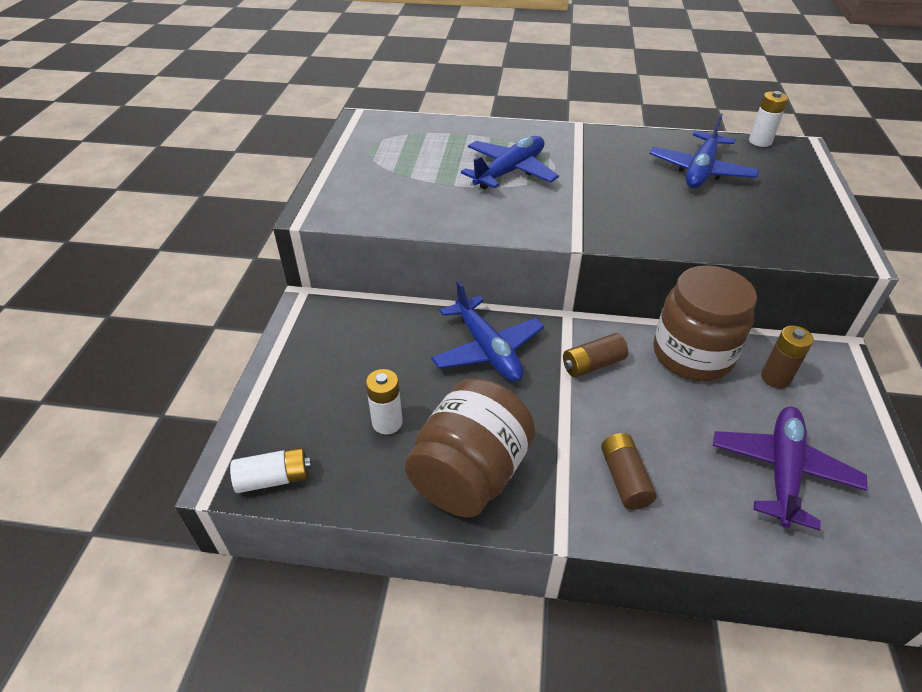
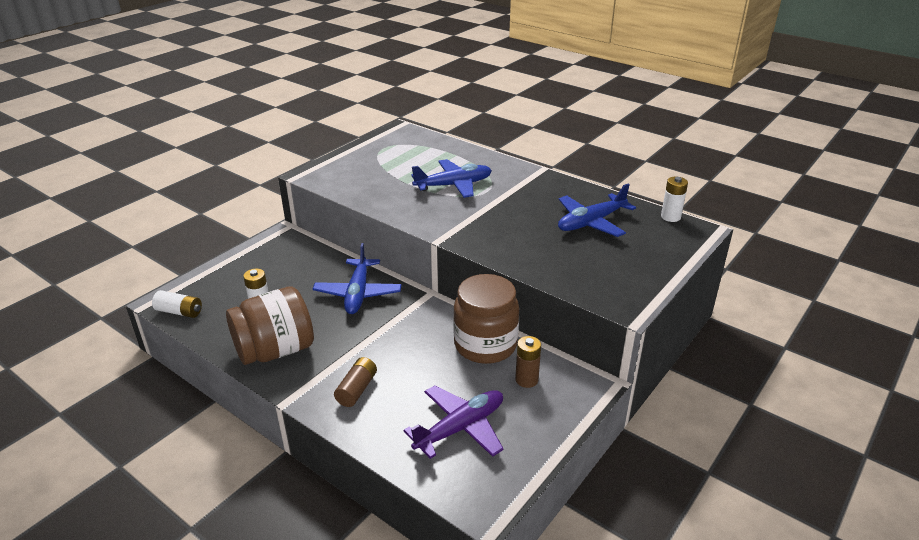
camera: 30 degrees right, 10 degrees down
brown battery [563,333,628,377] -> none

